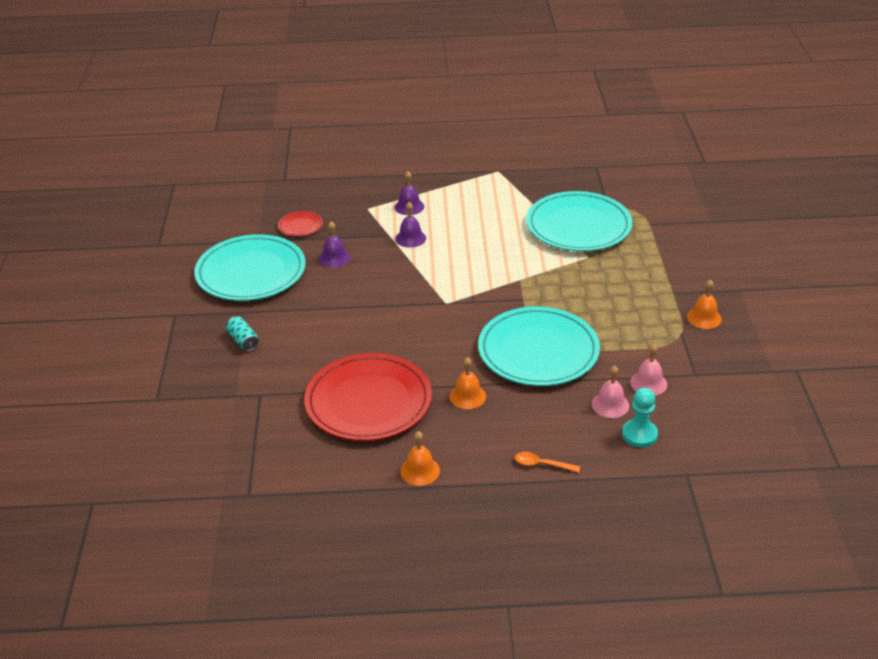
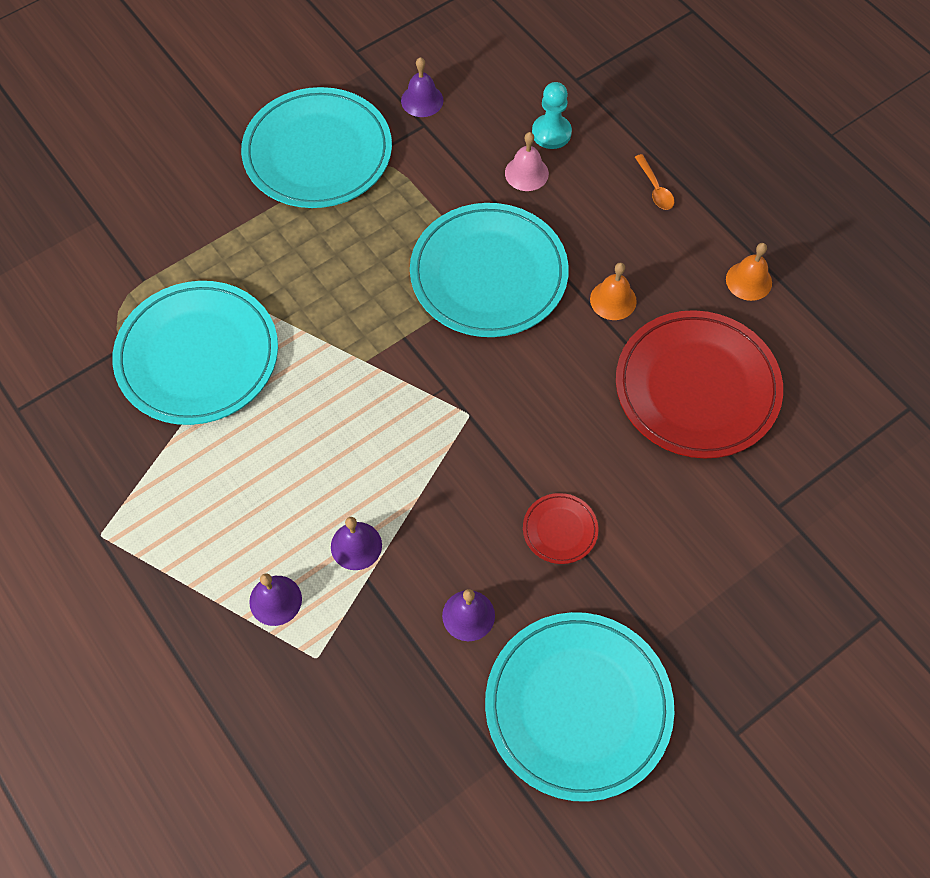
camera: 125 degrees left, 25 degrees up
turquoise can [226,316,259,351] -> none
red plate [278,211,323,237] -> red plate moved to [523,493,598,564]
pink bell [630,344,667,395] -> none
orange bell [687,279,722,329] -> turquoise plate [241,87,392,208]
none -> purple bell [401,57,444,117]

